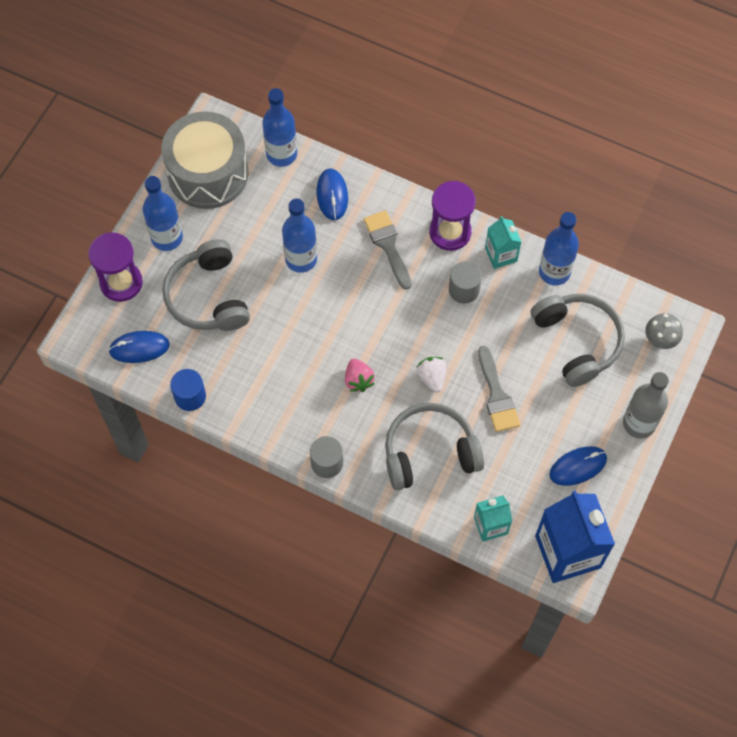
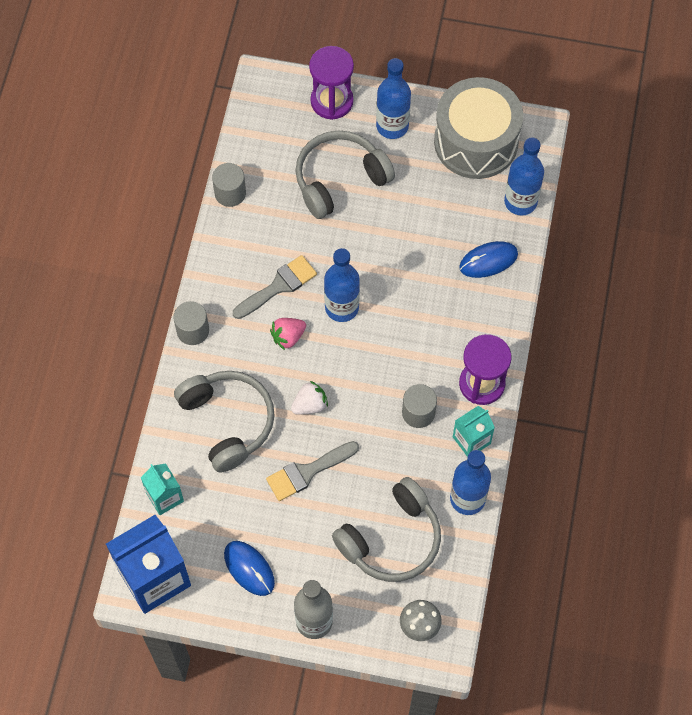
camera: 75 degrees right, 0 degrees up
blue mouse [108,331,170,363] -> none
blue cylinder [170,369,206,411] -> grey cylinder [212,163,246,207]
blue bottle [282,199,317,273] -> blue bottle moved to [324,248,360,322]
grey brush [364,210,412,290] -> grey brush moved to [233,255,317,319]

